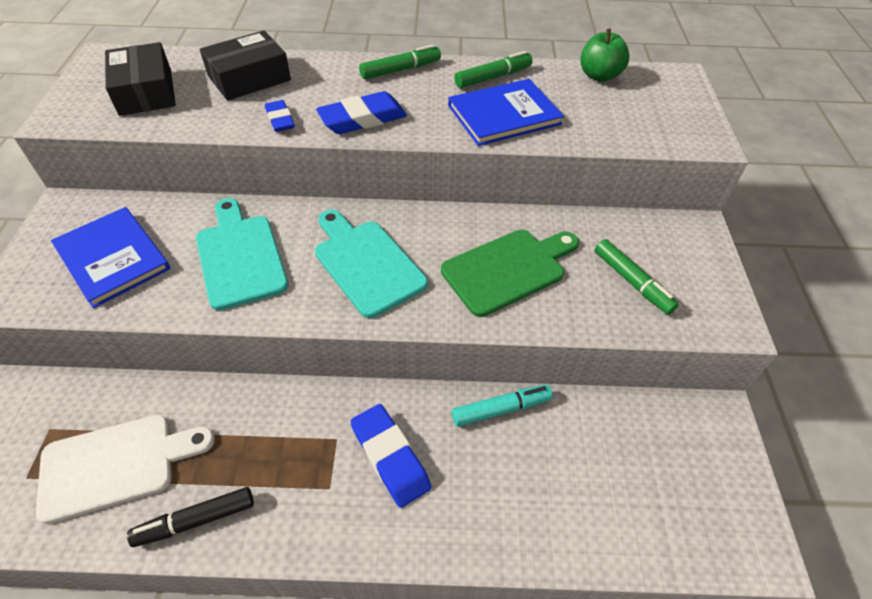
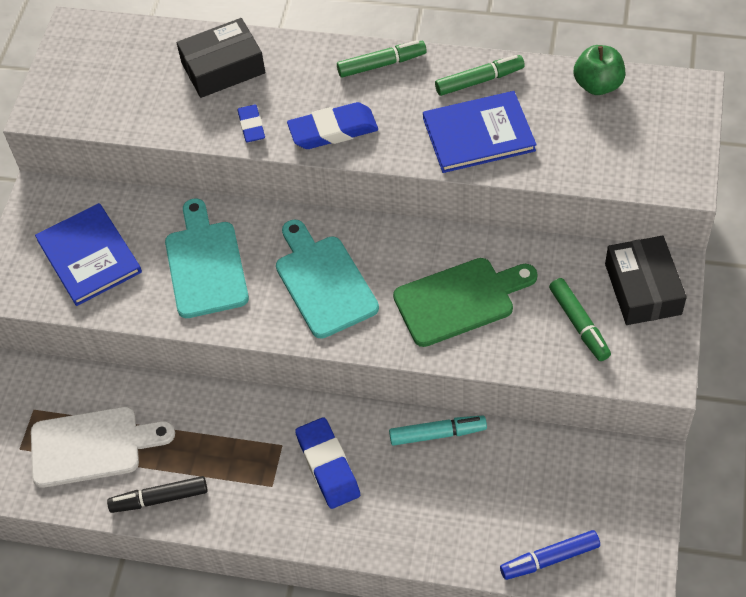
camera: 15 degrees right, 5 degrees up
black box [105,42,176,116] -> black box moved to [605,236,687,325]
none -> blue marker [500,530,600,580]

